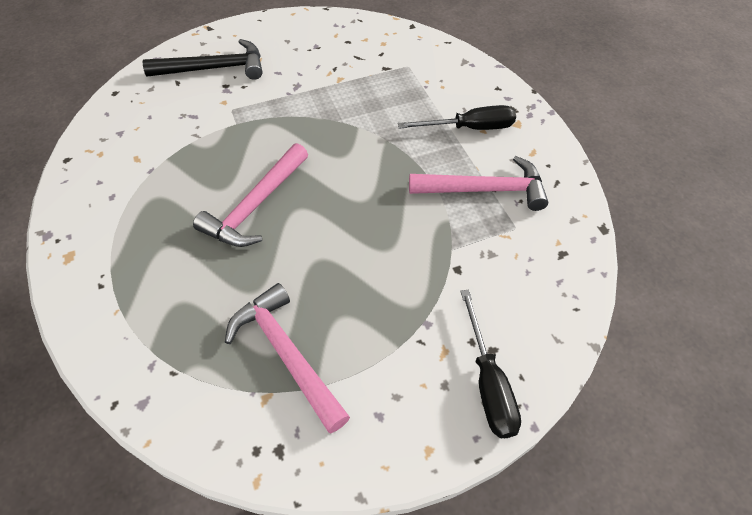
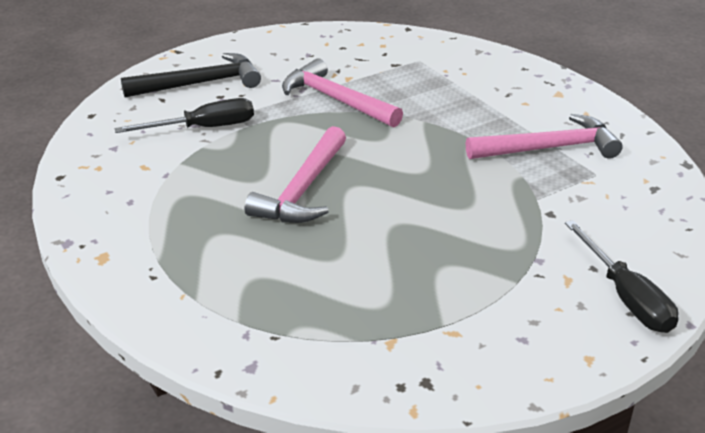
camera: 10 degrees left, 20 degrees down
pink hammer [225,283,350,433] -> pink hammer moved to [282,58,403,127]
black screwdriver [398,105,516,130] -> black screwdriver moved to [114,98,254,133]

